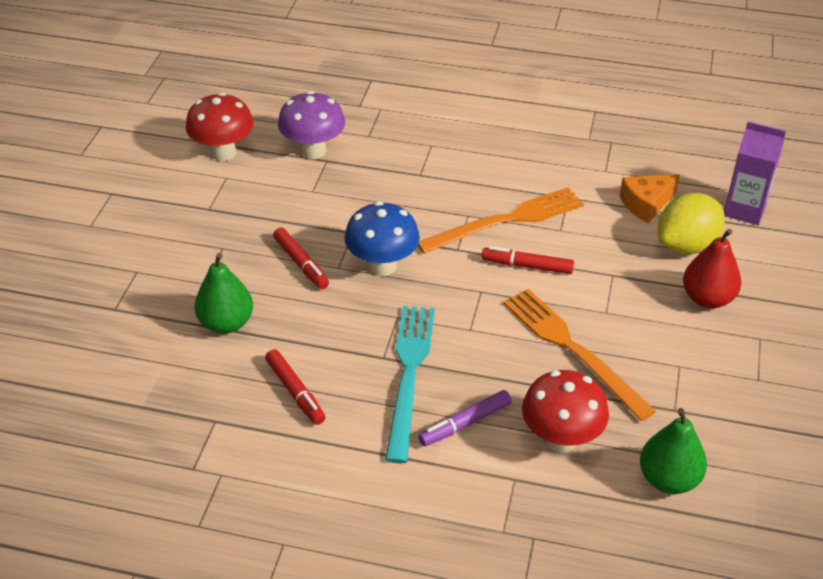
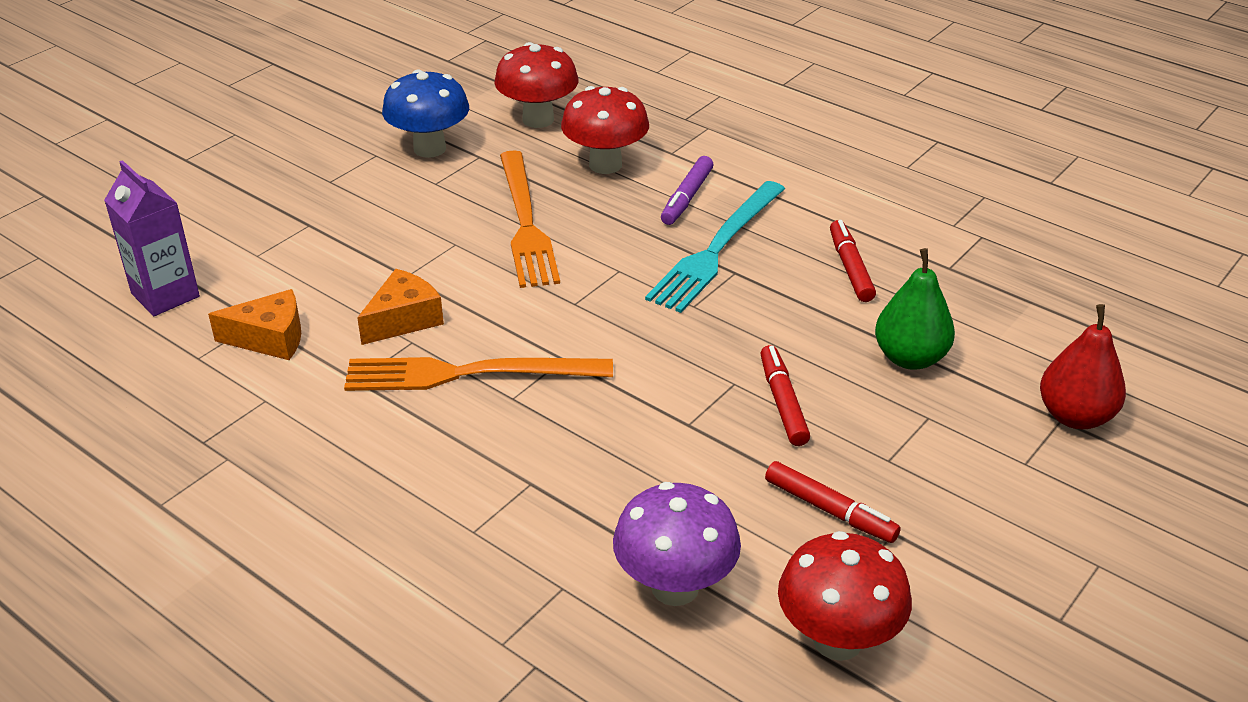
camera: 155 degrees left, 5 degrees down
blue mushroom [344,201,420,276] -> blue mushroom moved to [382,70,469,158]
purple marker [418,390,512,446] -> purple marker turned 120 degrees clockwise [661,156,713,225]
red marker [482,246,574,274] -> red marker moved to [765,461,901,543]
green pear [640,408,707,494] -> red mushroom [495,42,579,128]
yellow lemon [658,193,725,254] -> none
red pear [683,229,741,309] -> red pear moved to [1040,304,1126,429]
none -> orange cheese [357,269,444,345]

